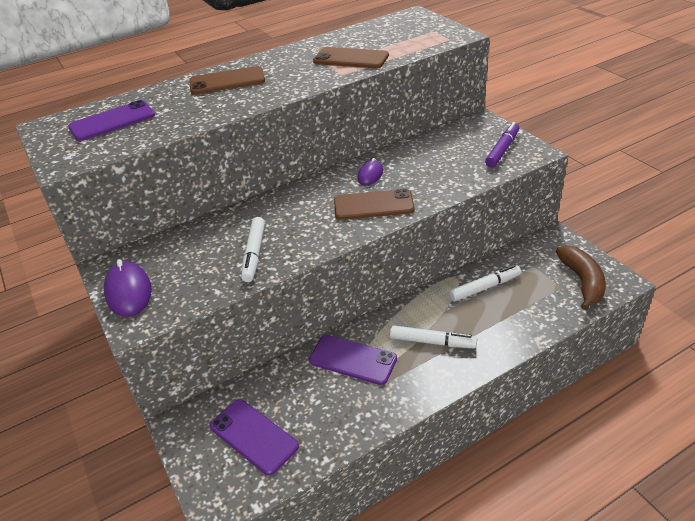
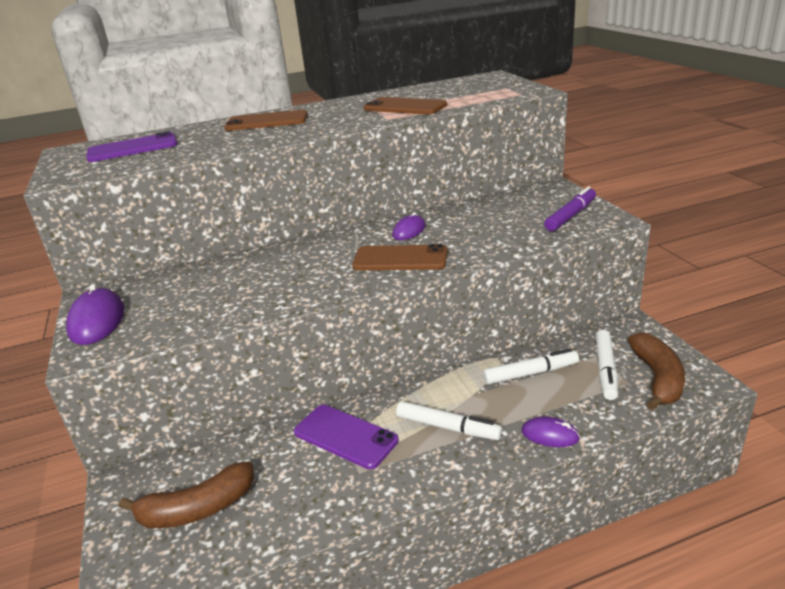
camera: 10 degrees right, 10 degrees down
purple phone [210,399,299,476] -> brown banana [119,461,254,528]
white marker [241,217,265,282] -> white marker moved to [595,330,618,400]
none -> purple mouse [522,417,580,447]

